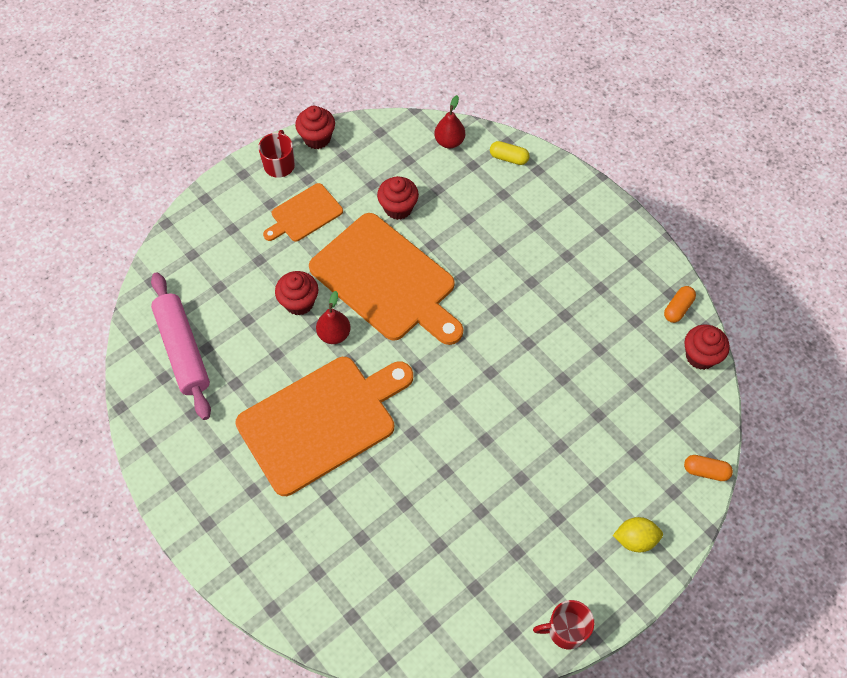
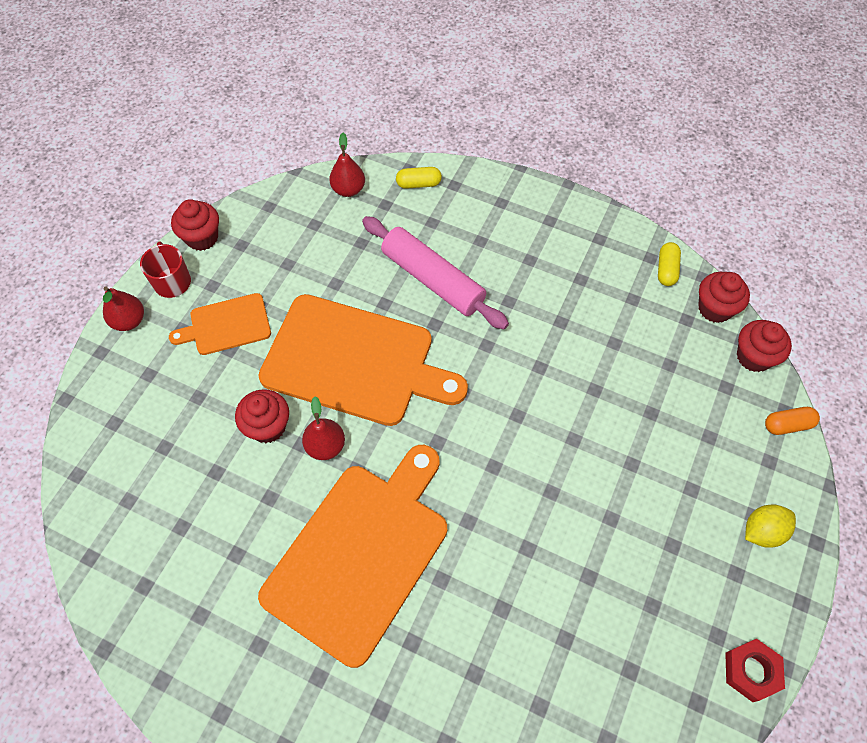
camera: 25 degrees left, 0 degrees up
pink rolling pin [151,272,211,420] -> pink rolling pin moved to [362,216,509,329]
orange cutting board [263,183,343,241] -> orange cutting board turned 45 degrees clockwise [169,293,271,355]
red cupcake [377,176,419,220] -> red cupcake moved to [737,320,792,372]
red mug [533,600,594,649] -> red nut [725,639,785,702]
orange capsule [664,286,696,323] -> yellow capsule [658,242,681,286]
none -> red pear [103,286,144,331]

